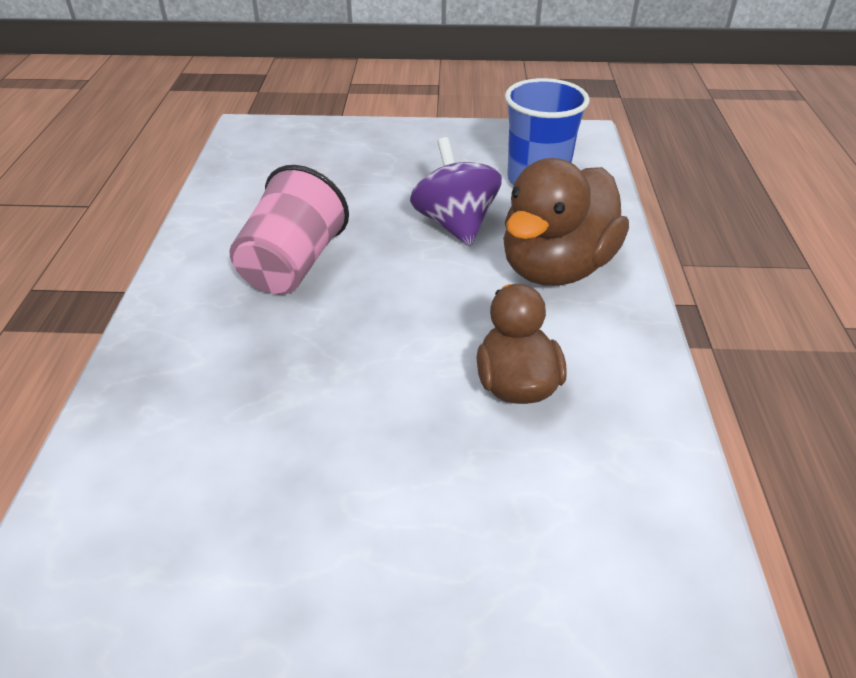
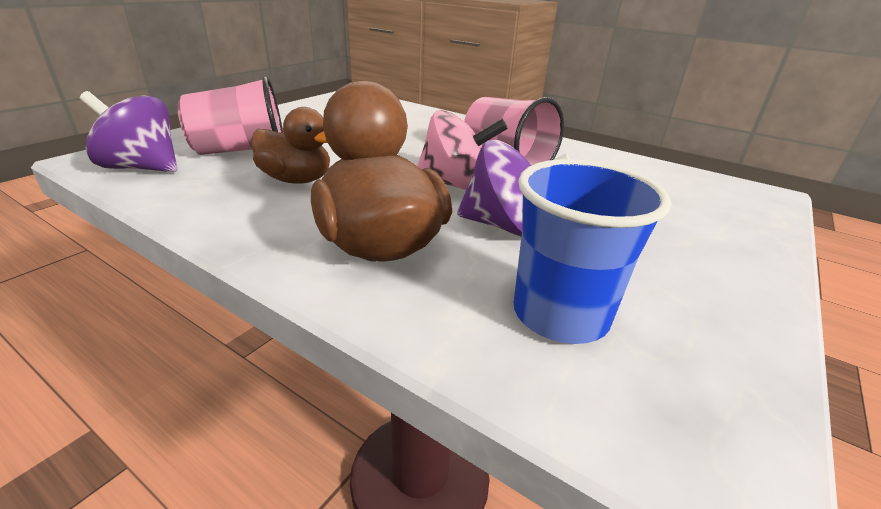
camera: 120 degrees right, 10 degrees down
none -> purple spinning top [80,91,177,172]
none -> pink cup [177,76,283,155]
none -> pink spinning top [417,110,508,190]

